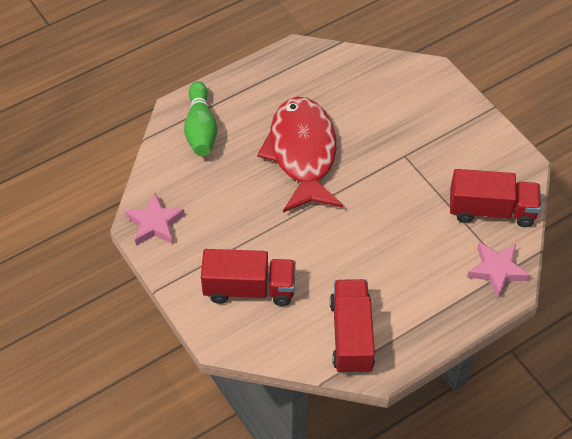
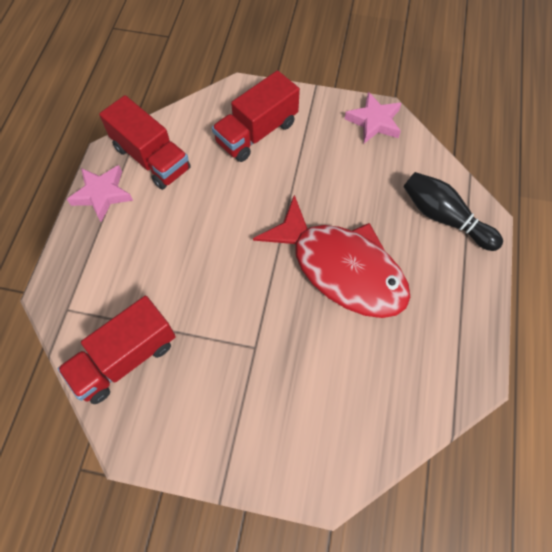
camera: 135 degrees right, 10 degrees up
green bowling pin [184,81,218,156] -> black bowling pin [403,172,503,251]
pink star [467,242,530,298] -> pink star moved to [67,165,133,222]

